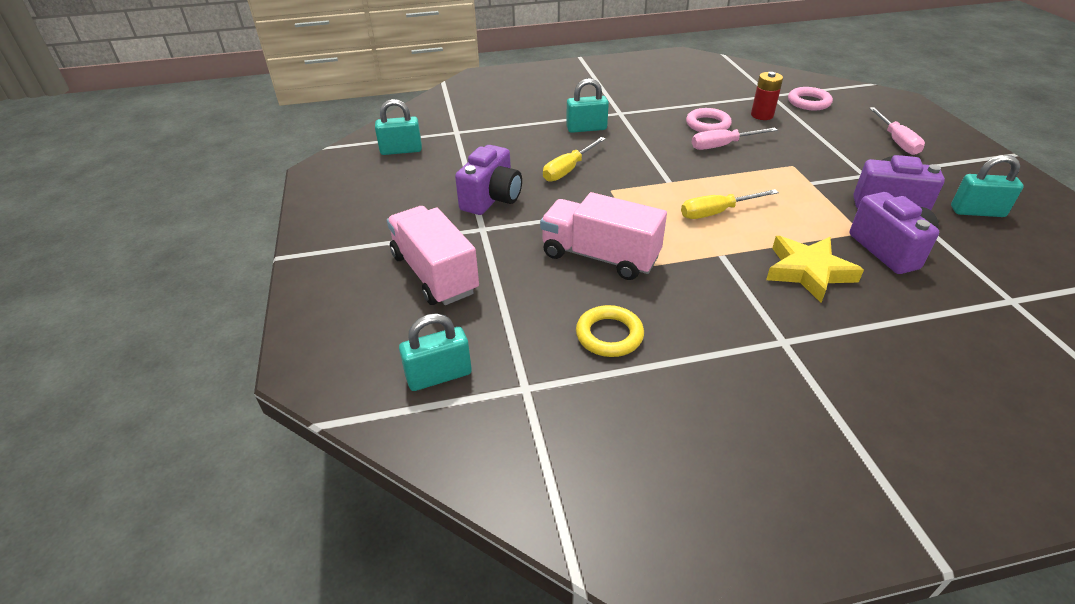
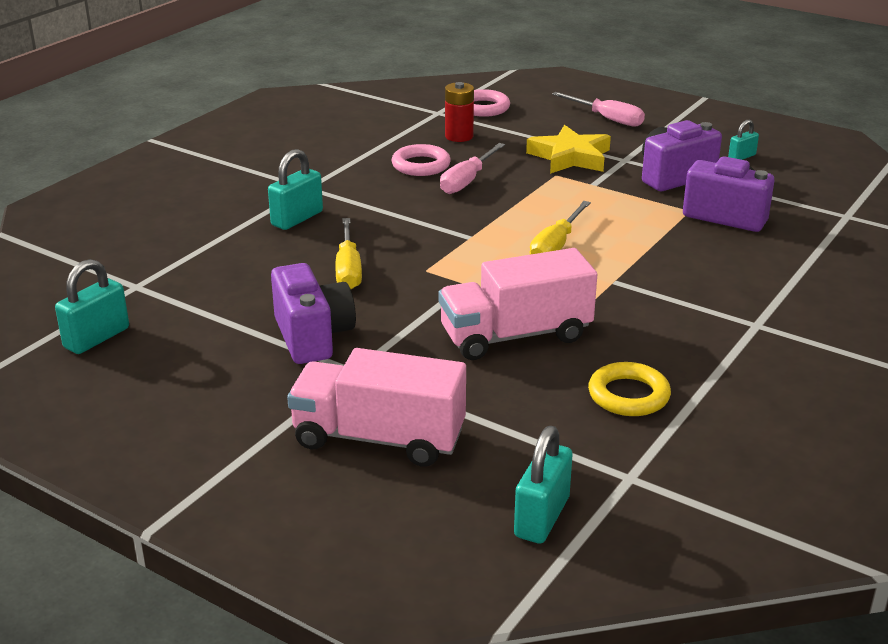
camera: 45 degrees left, 10 degrees down
yellow star [766,236,864,303] -> yellow star moved to [526,125,611,174]
turquoise padlock [951,155,1024,217] -> turquoise padlock [728,120,759,160], size x0.59

